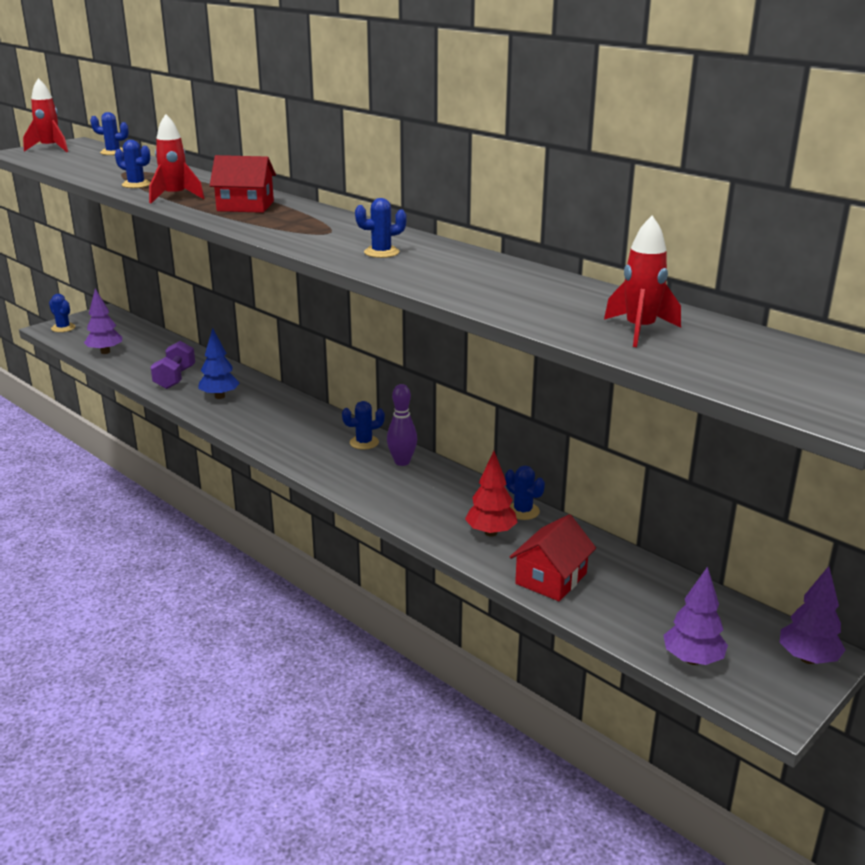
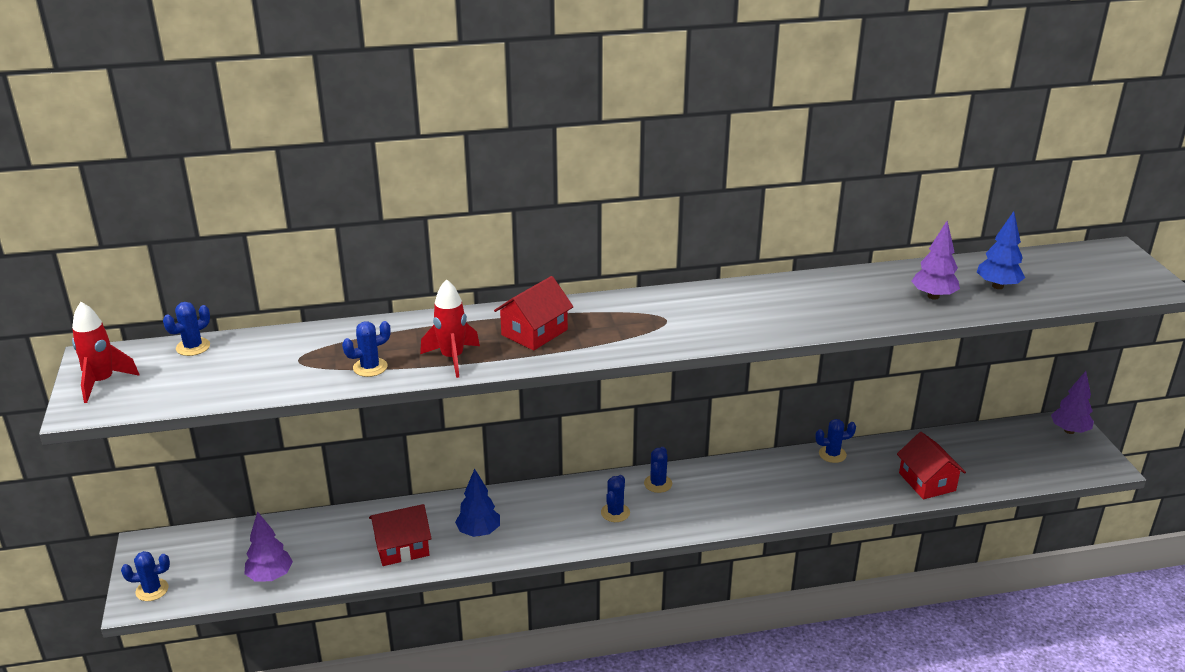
camera: 55 degrees left, 5 degrees up
purple dumbbell [151,341,195,389] -> red house [369,504,431,566]
blue cactus [355,198,407,258] -> blue cactus moved to [601,475,630,522]
purple bowling pin [387,384,417,466] -> none
red tree [465,451,518,537] -> none
red rocket [604,216,681,347] -> blue tree [977,211,1025,289]
purple tree [663,566,728,665] -> purple tree moved to [912,221,960,300]

